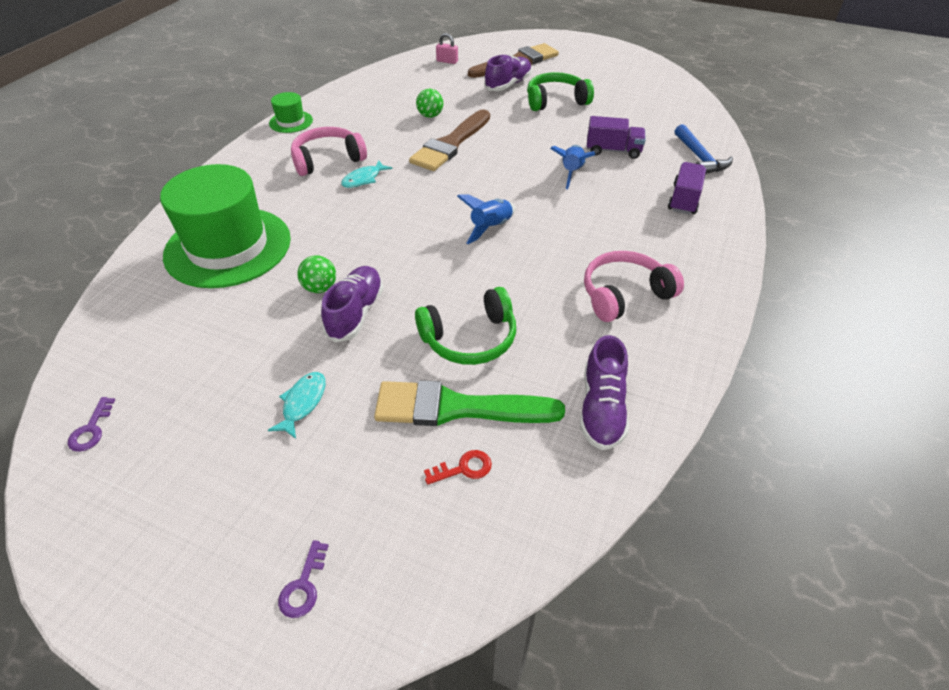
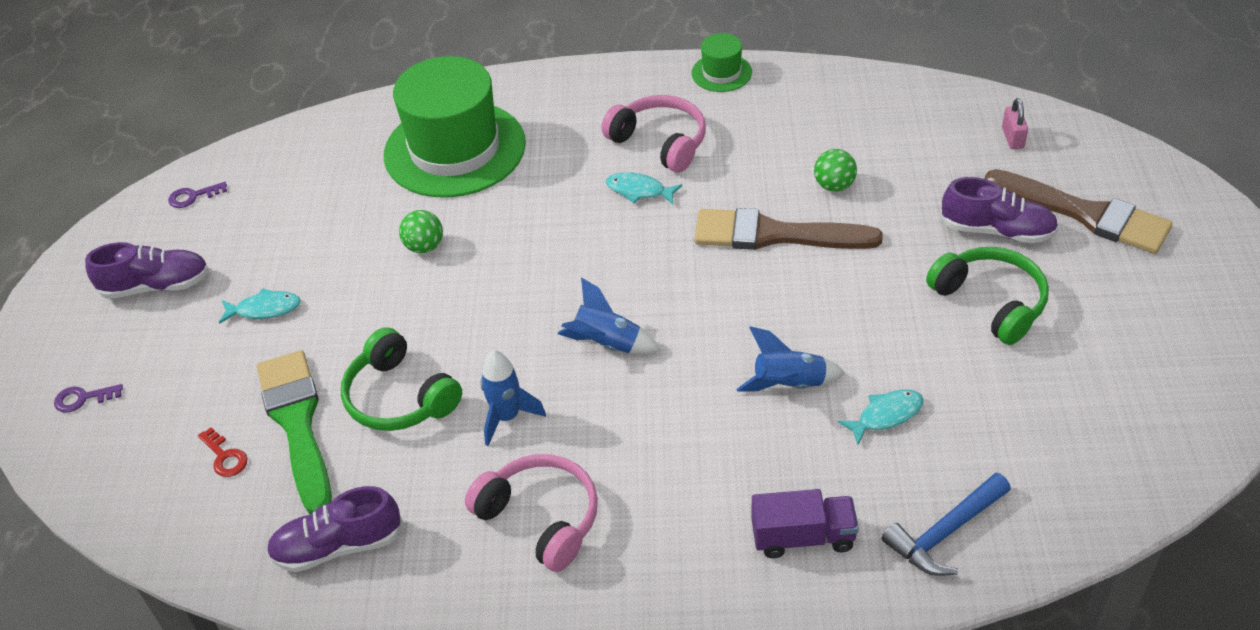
camera: 70 degrees right, 0 degrees up
purple shoe [321,266,384,342] -> purple shoe moved to [85,242,209,299]
purple truck [587,116,646,159] -> turquoise fish [838,389,924,444]
none -> blue rocket [480,350,546,446]

